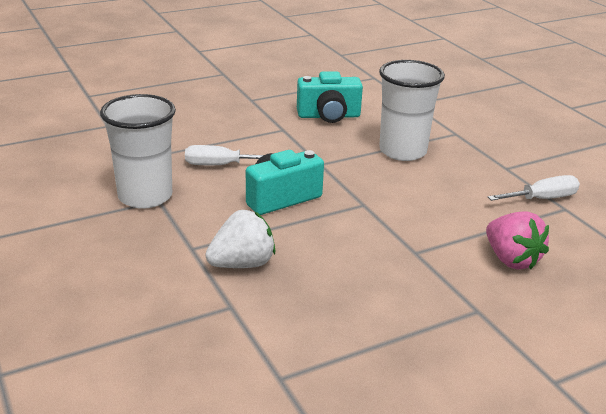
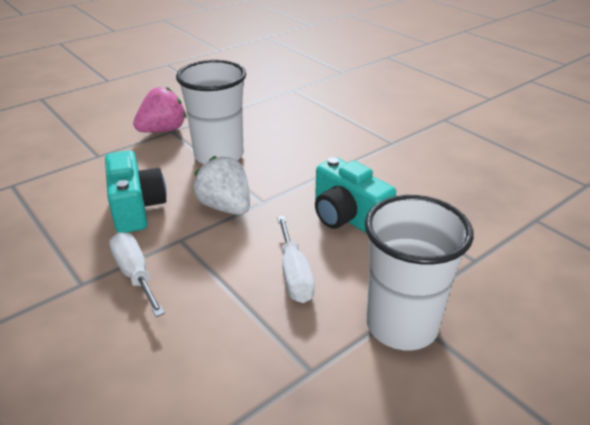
camera: 100 degrees left, 5 degrees up
white strawberry [205,210,276,268] -> white strawberry moved to [193,156,250,215]
pink strawberry [486,211,549,269] -> pink strawberry moved to [133,87,186,132]
white screwdriver [488,175,580,201] -> white screwdriver moved to [109,232,165,317]

